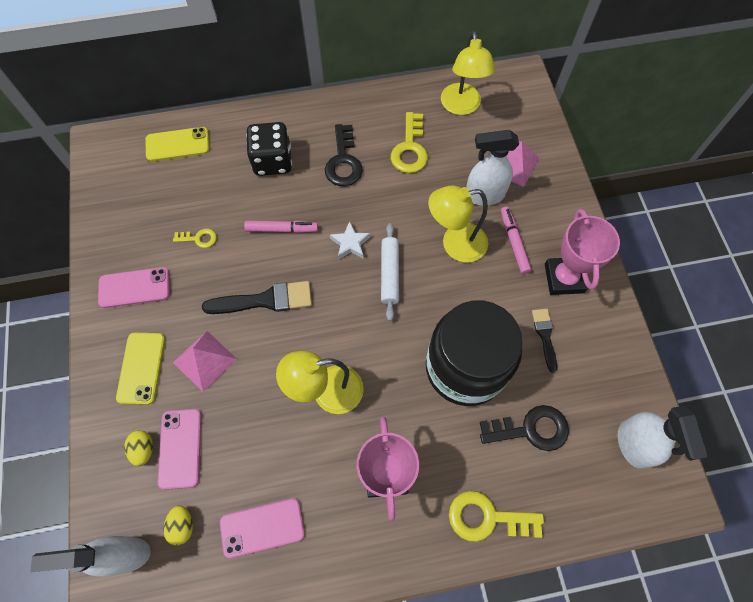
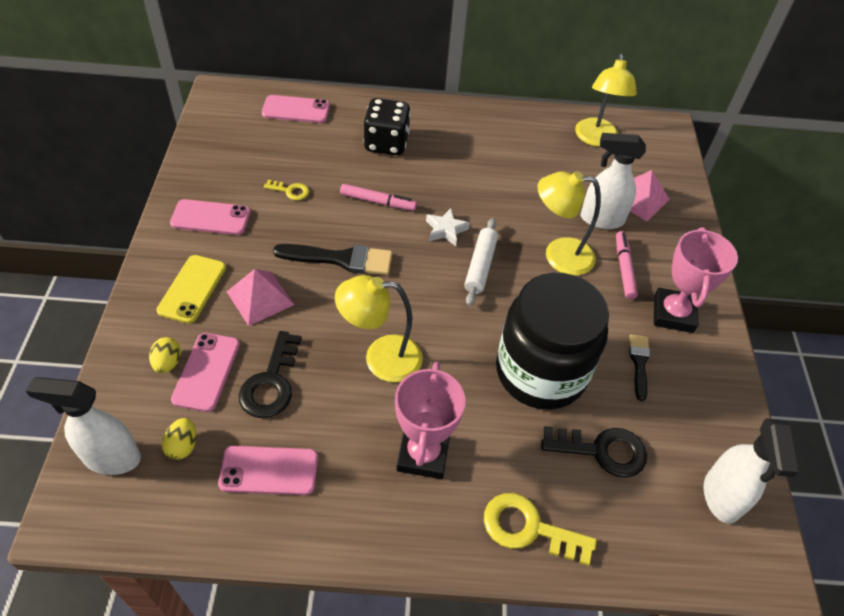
camera: 10 degrees right, 15 degrees down
yellow phone [145,127,210,161] -> pink phone [262,95,330,123]
black key [325,124,363,186] -> black key moved to [239,331,302,418]
yellow key [391,112,428,173] -> none

